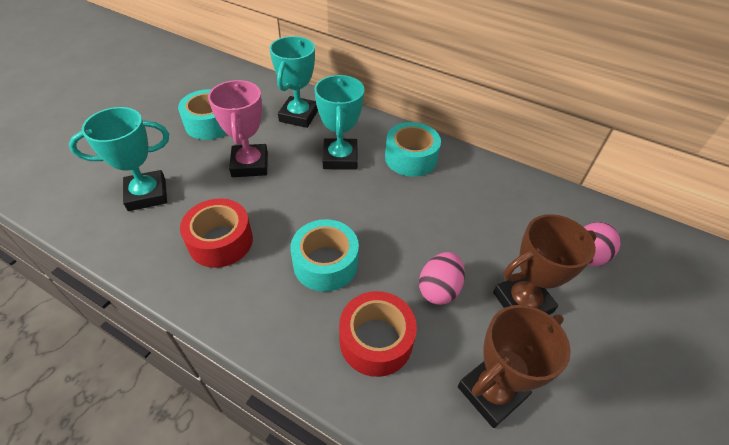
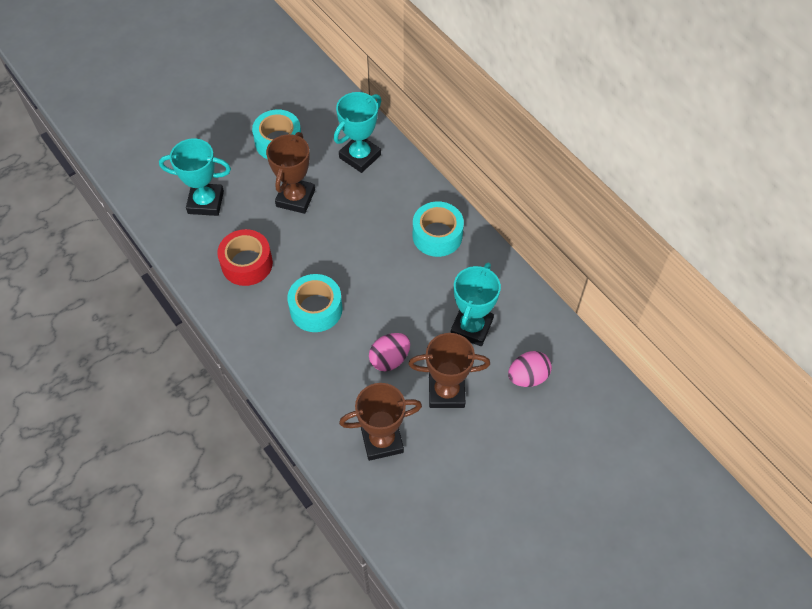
camera: 25 degrees right, 10 degrees up
pink trophy [208,80,268,177] -> brown trophy [266,132,315,214]
turquoise trophy [314,75,365,170] -> turquoise trophy moved to [451,262,501,346]
red tape [339,291,417,377] -> none

